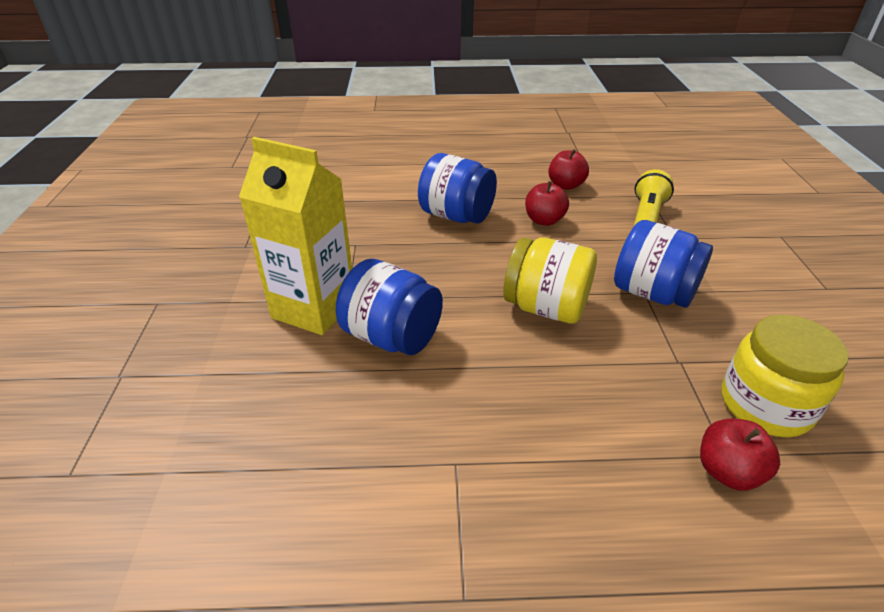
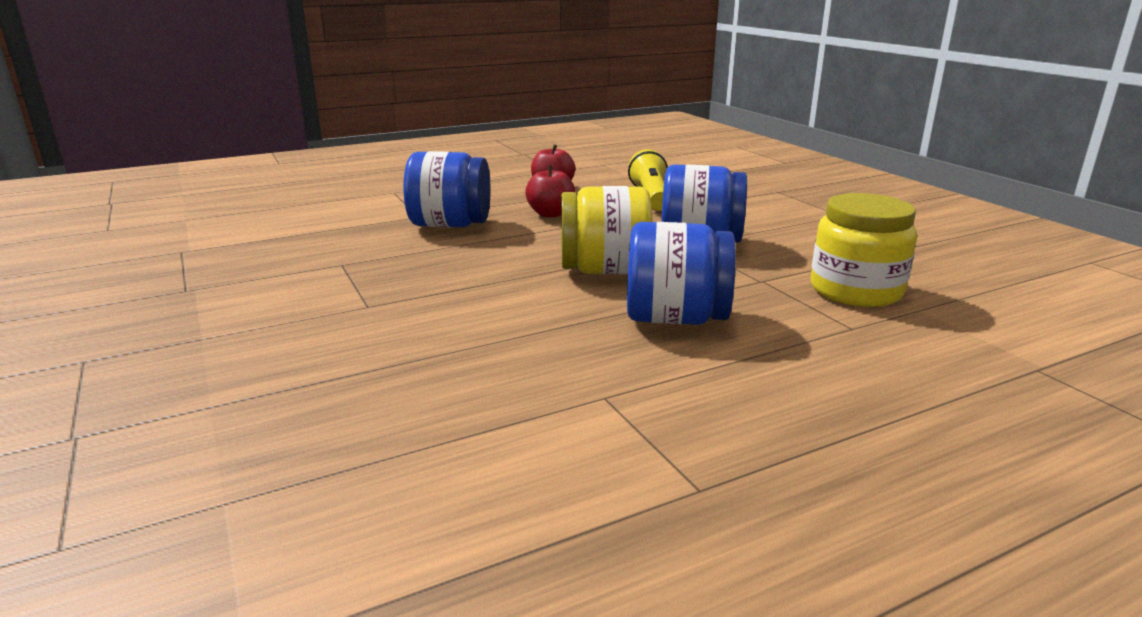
camera: 25 degrees left, 15 degrees down
yellow carton [239,137,352,335] -> none
blue jar [336,259,443,355] -> blue jar moved to [627,222,736,325]
red apple [700,419,780,491] -> none

